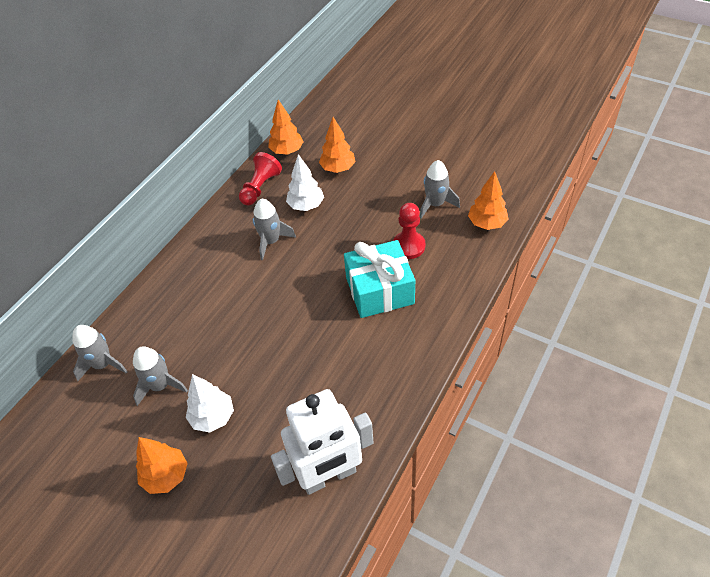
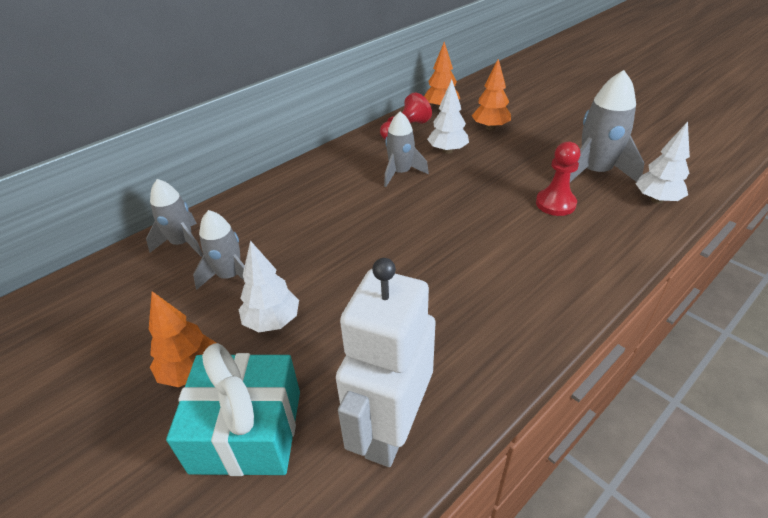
camera: 15 degrees right, 10 degrees down
white robot [271,389,374,495] -> white robot turned 120 degrees clockwise [336,258,436,467]
turquoise gift [344,240,415,318] -> turquoise gift moved to [166,343,300,476]
grey rocket [420,160,460,219] -> grey rocket [570,70,644,182], size x1.53
orange tree [468,171,508,230] -> white tree [636,122,690,204]

